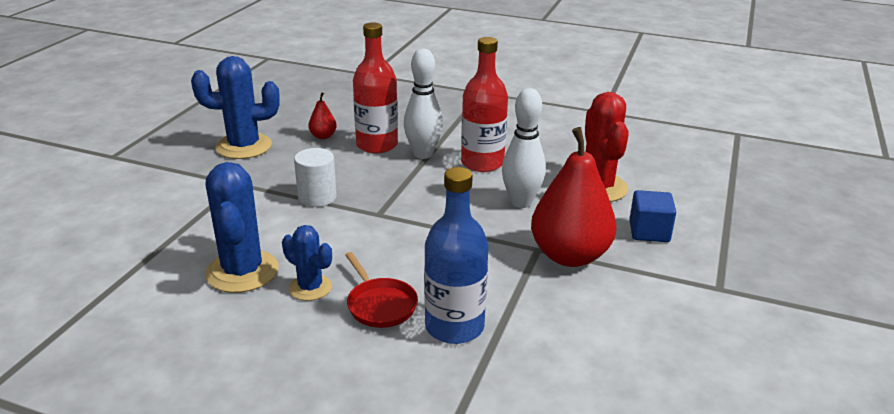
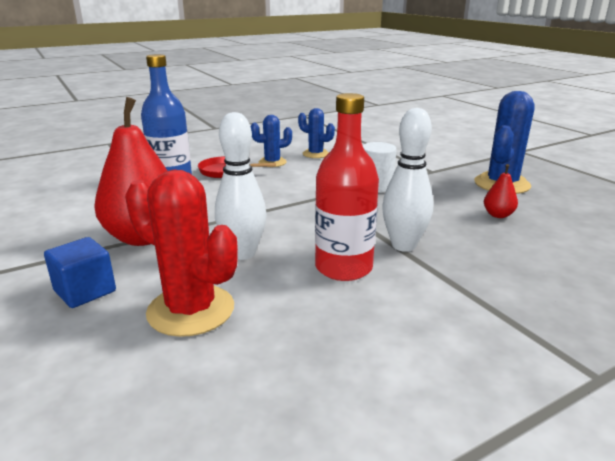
camera: 130 degrees right, 5 degrees down
blue cactus [205,162,279,293] -> blue cactus [298,108,335,158], size x0.58
red bottle [353,22,398,154] -> none

